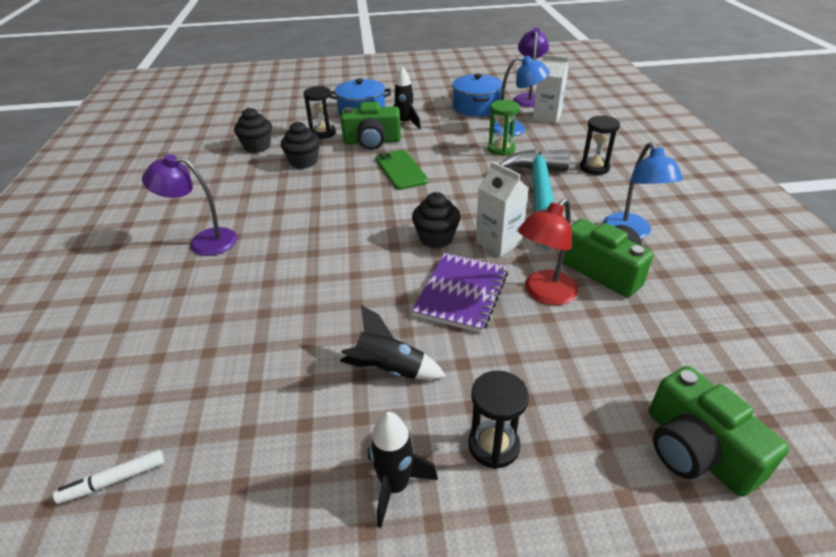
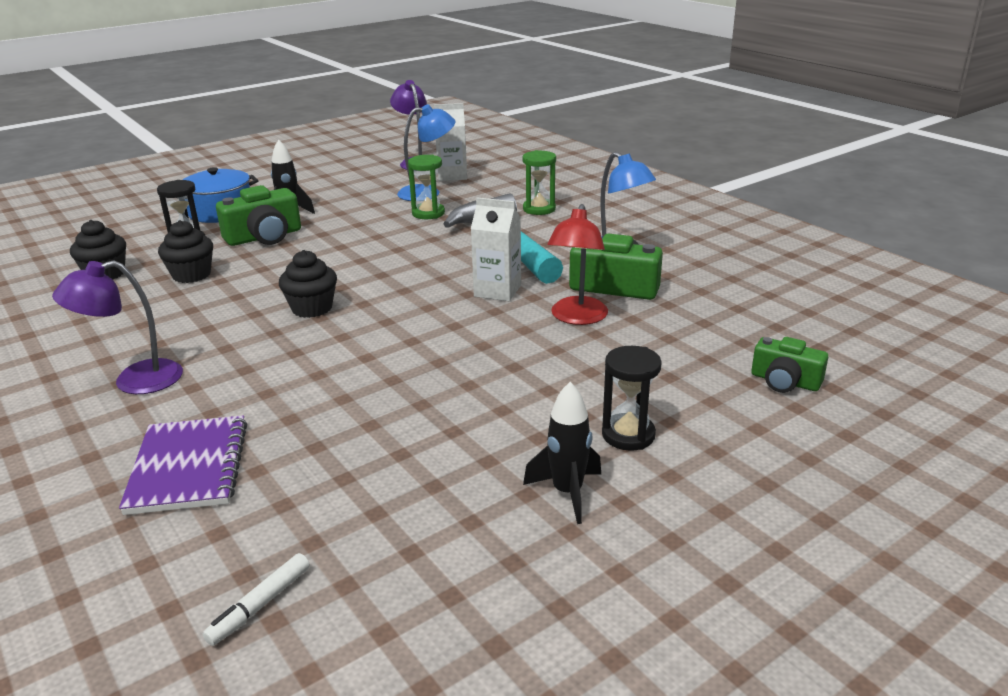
camera: 30 degrees left, 10 degrees down
black rocket [340,305,446,380] -> none
green phone [375,150,429,190] -> none
black cupcake [412,192,460,248] -> black cupcake moved to [279,250,337,318]
purple notebook [412,253,508,333] -> purple notebook moved to [119,415,247,515]
blue pot [452,74,503,117] -> none
black hourglass [580,115,620,175] -> green hourglass [522,150,556,215]
green camera [649,366,789,497] -> green camera [751,337,828,393], size x0.64

